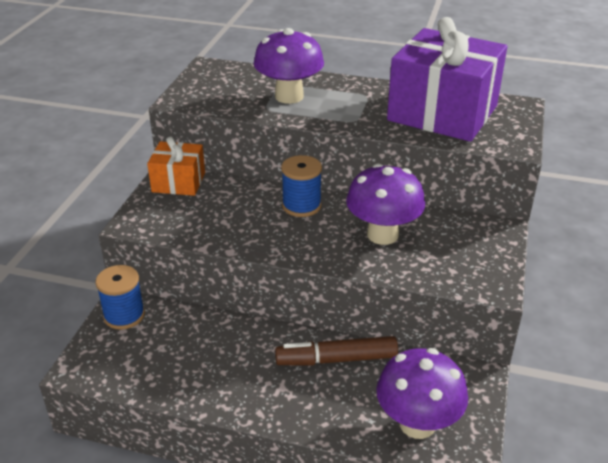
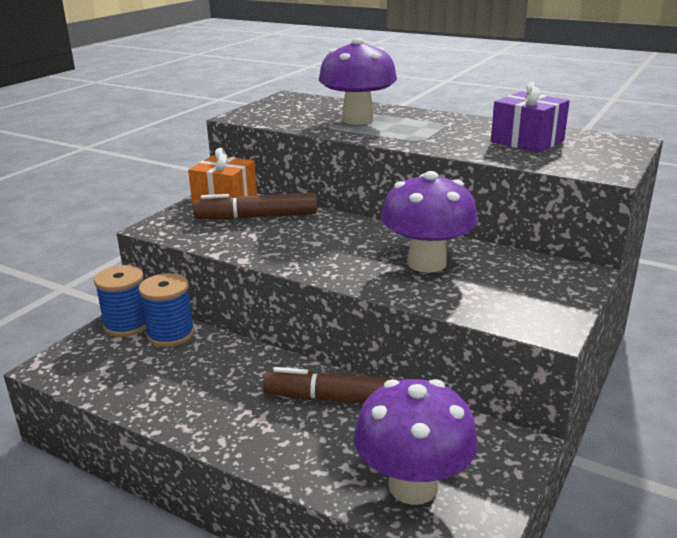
camera: 15 degrees right, 10 degrees down
blue spool [281,155,322,217] -> blue spool moved to [139,273,195,347]
purple gift [387,17,507,142] -> purple gift [491,82,570,153], size x0.52
none -> brown marker [193,193,317,220]

